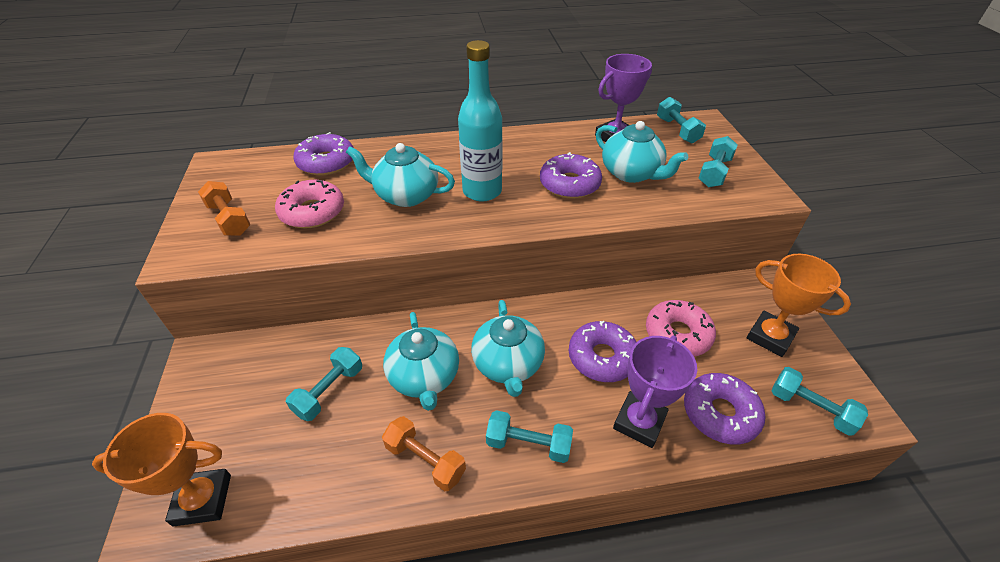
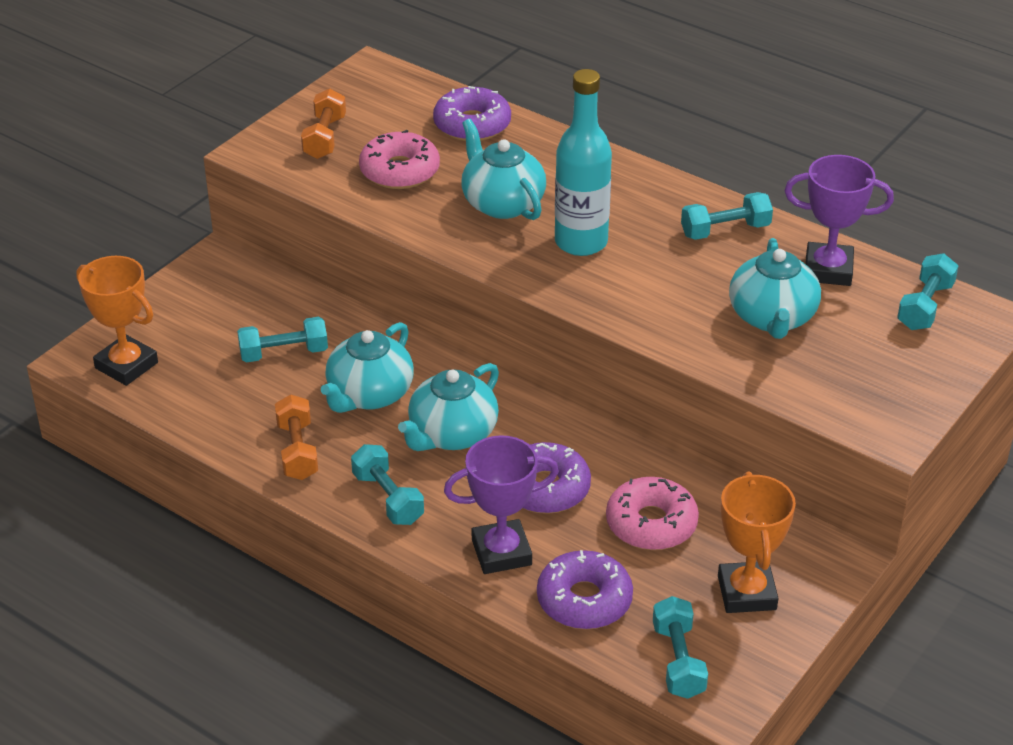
camera: 45 degrees right, 5 degrees down
purple donut [540,152,602,199] -> none
turquoise dumbbell [698,136,738,187] -> turquoise dumbbell moved to [681,192,773,240]

